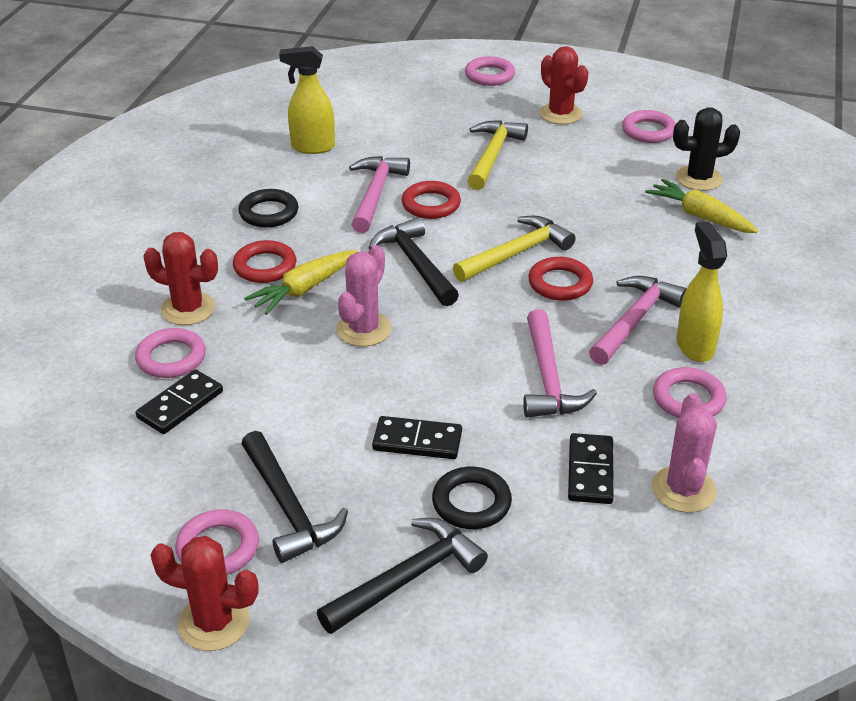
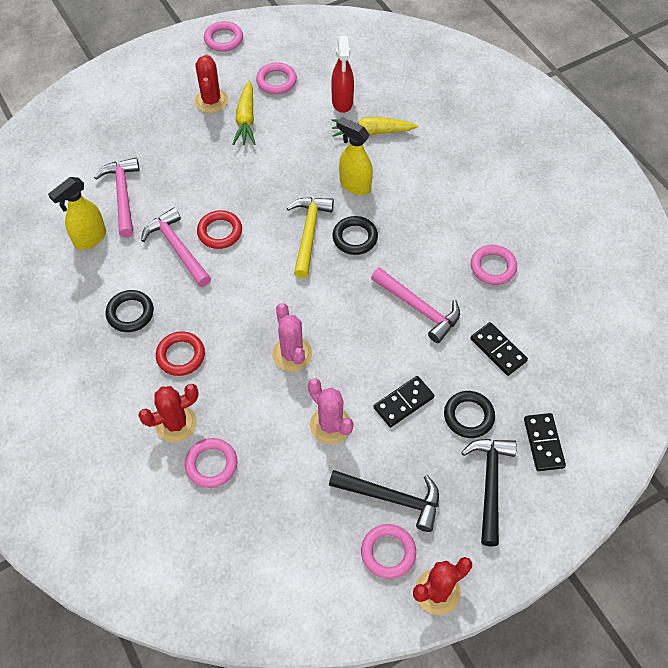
camera: 45 degrees left, 20 degrees up
black domino [136,369,223,434] -> black domino moved to [524,413,566,471]
yellow carrot [244,250,358,315] -> yellow carrot moved to [233,81,255,145]
black hammer [369,217,459,306] -> none
pink ring [465,56,515,86] -> pink ring moved to [204,21,243,52]
yellow hammer [467,120,528,190] -> none
red ring [528,257,593,301] -> black ring [333,216,378,255]
red cactus [539,46,589,124] -> red cactus turned 75 degrees clockwise [195,54,228,113]
pink hammer [589,276,687,365] -> pink hammer moved to [94,158,140,238]
pink cactus [652,393,717,513] -> pink cactus moved to [308,378,354,444]
black cactus [673,107,740,191] -> red spray bottle [331,36,354,113]
yellow spray bottle [676,221,727,362] -> yellow spray bottle moved to [337,117,373,195]

